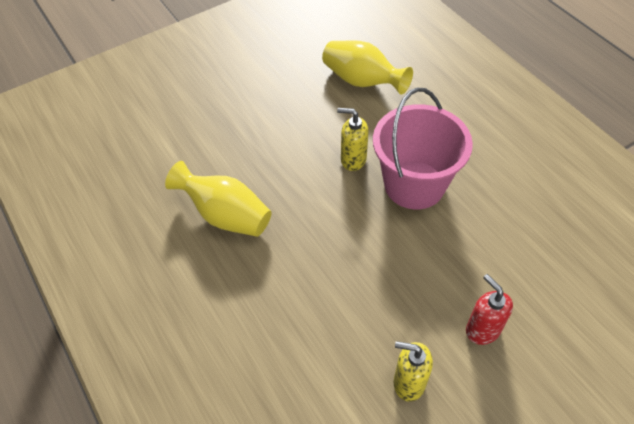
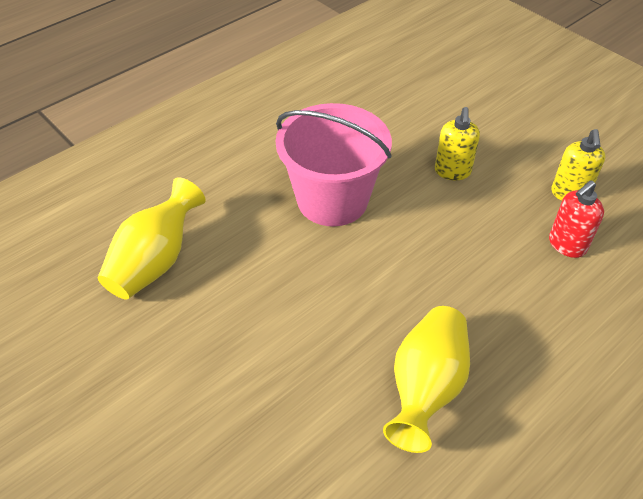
camera: 100 degrees left, 5 degrees down
yellow soap dispenser [337,108,369,171] -> yellow soap dispenser moved to [435,107,480,180]
red soap dispenser [466,274,513,345] -> red soap dispenser moved to [549,180,604,258]

